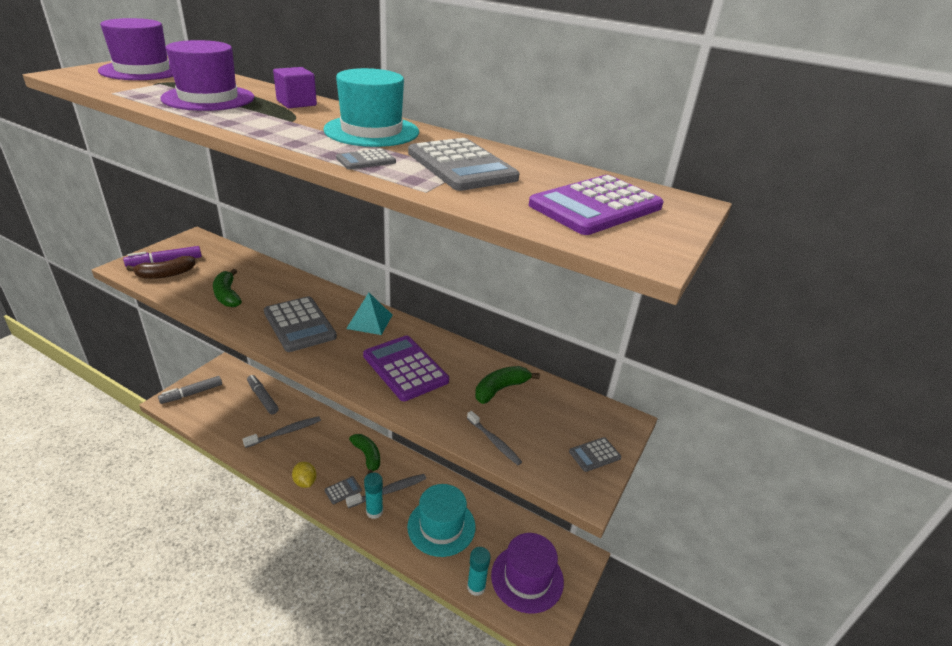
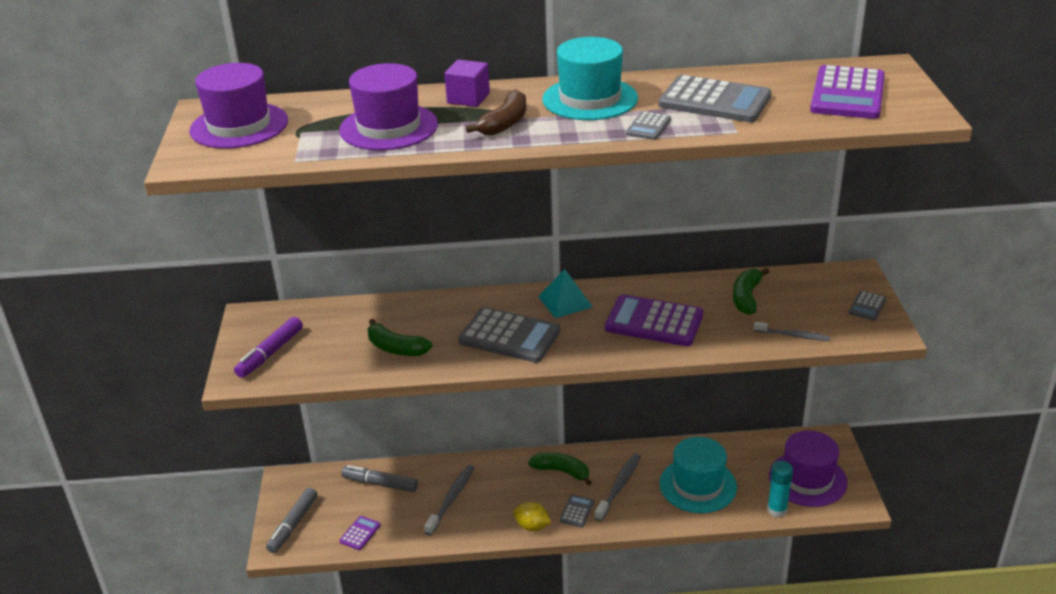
camera: 30 degrees left, 0 degrees up
brown banana [126,256,195,279] -> brown banana moved to [465,89,526,136]
turquoise glue stick [364,473,383,519] -> none
none -> purple calculator [339,516,381,550]

